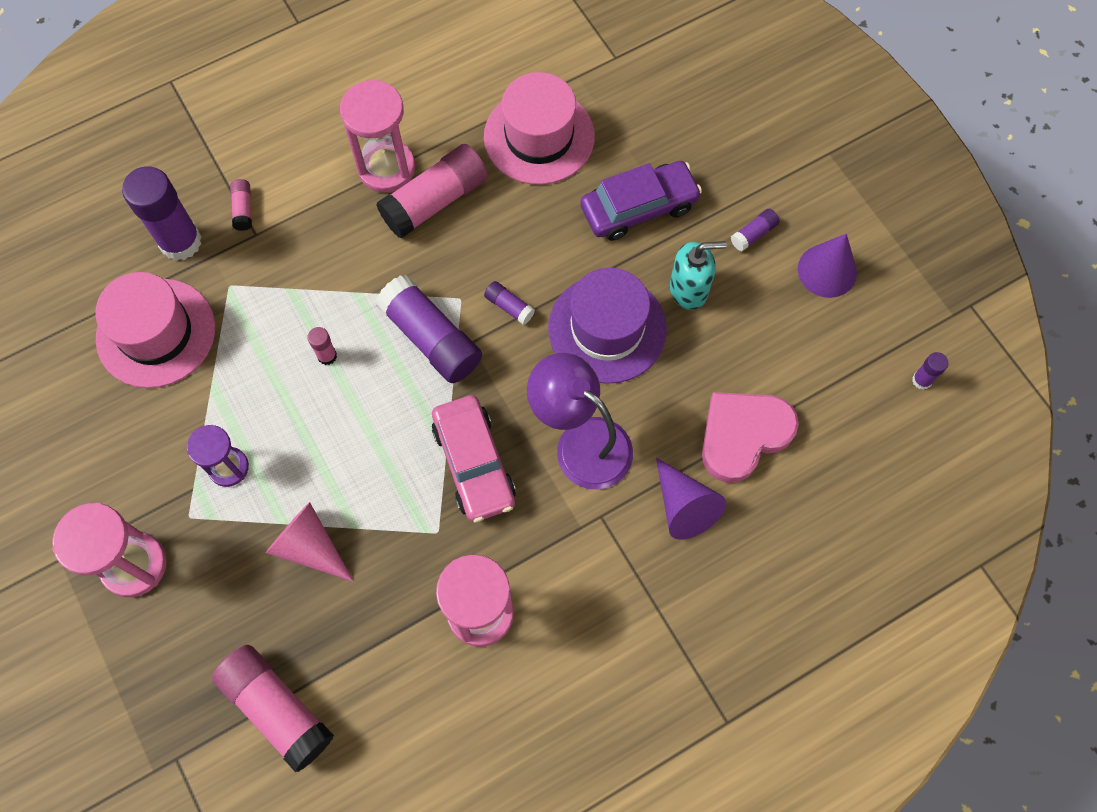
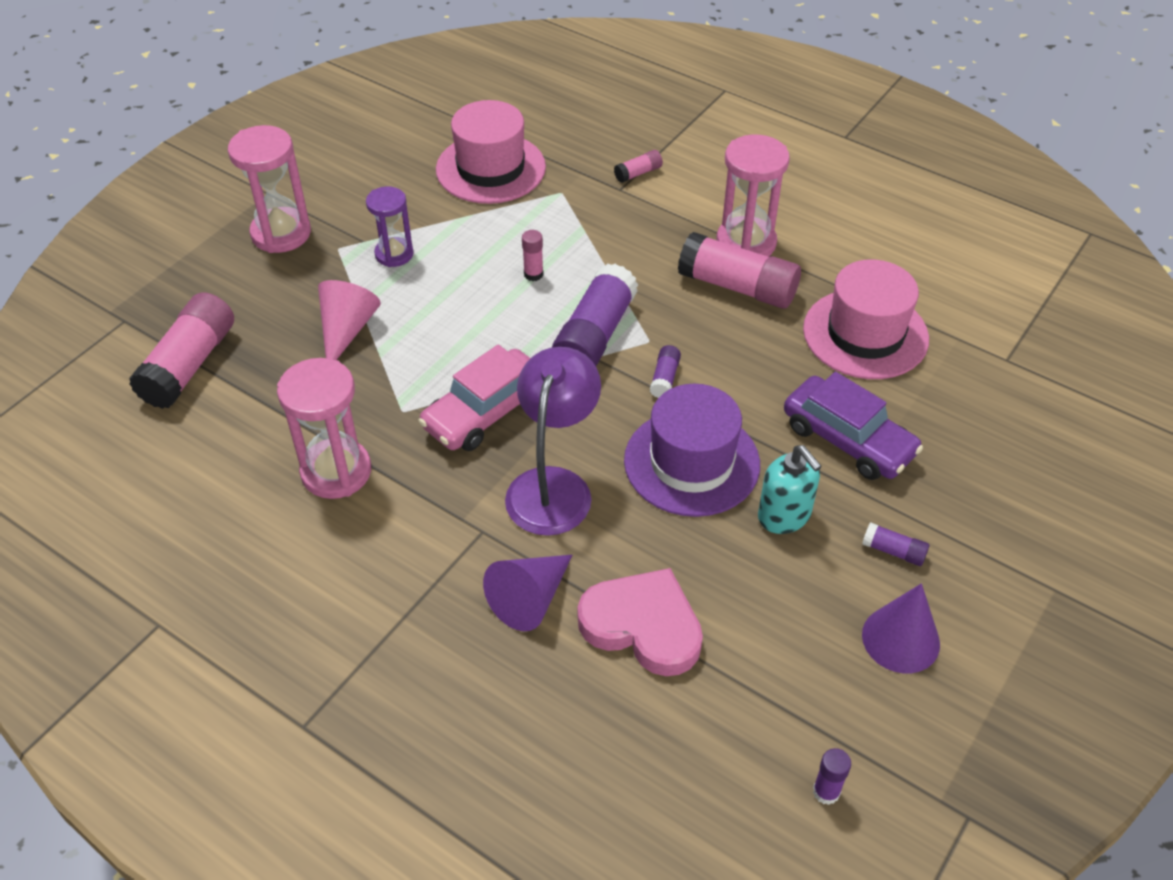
camera: 65 degrees right, 20 degrees down
purple glue stick [122,166,202,261] -> none

